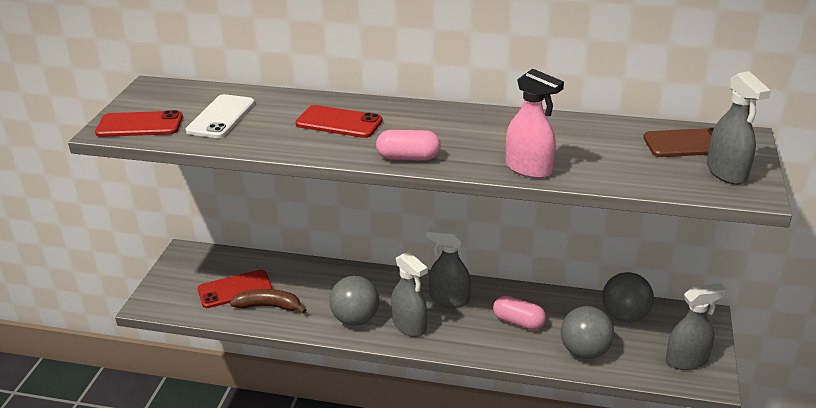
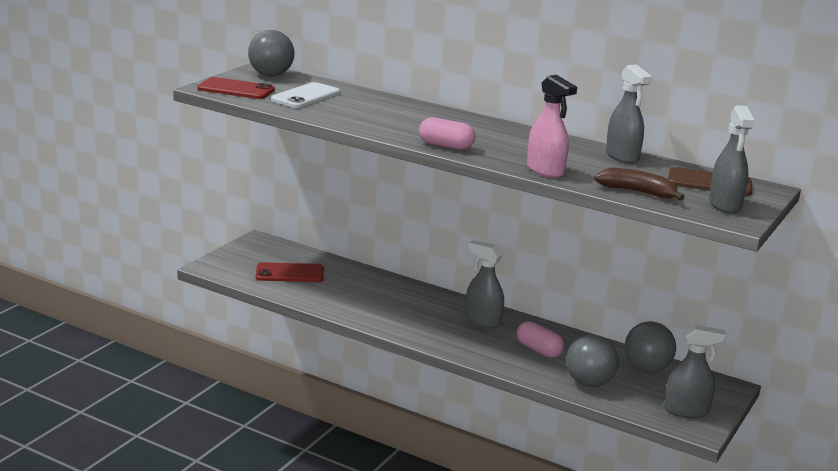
camera: 15 degrees right, 10 degrees down
brown banana [230,289,306,314] -> brown banana moved to [594,168,685,201]
red phone [296,105,383,138] -> none
grey ball [329,276,379,326] -> grey ball moved to [248,30,295,76]
grey spray bottle [391,251,428,337] -> grey spray bottle moved to [606,64,652,164]

